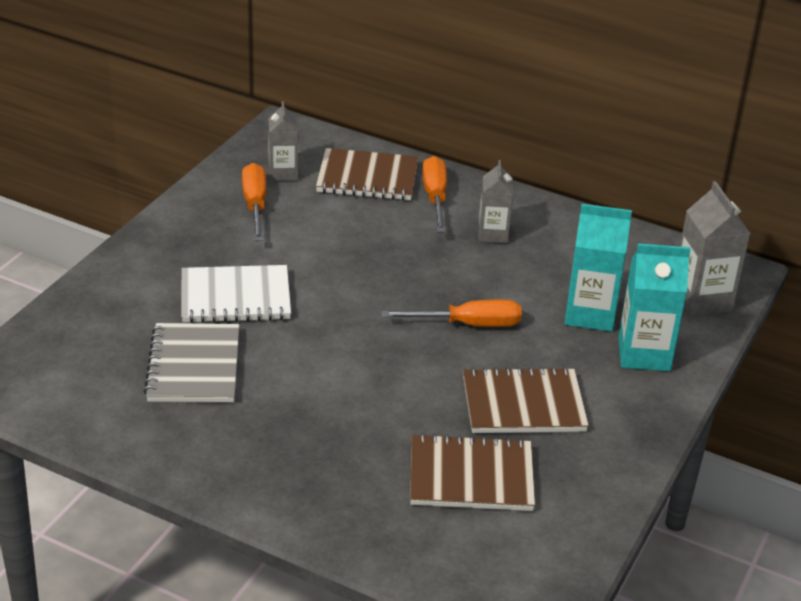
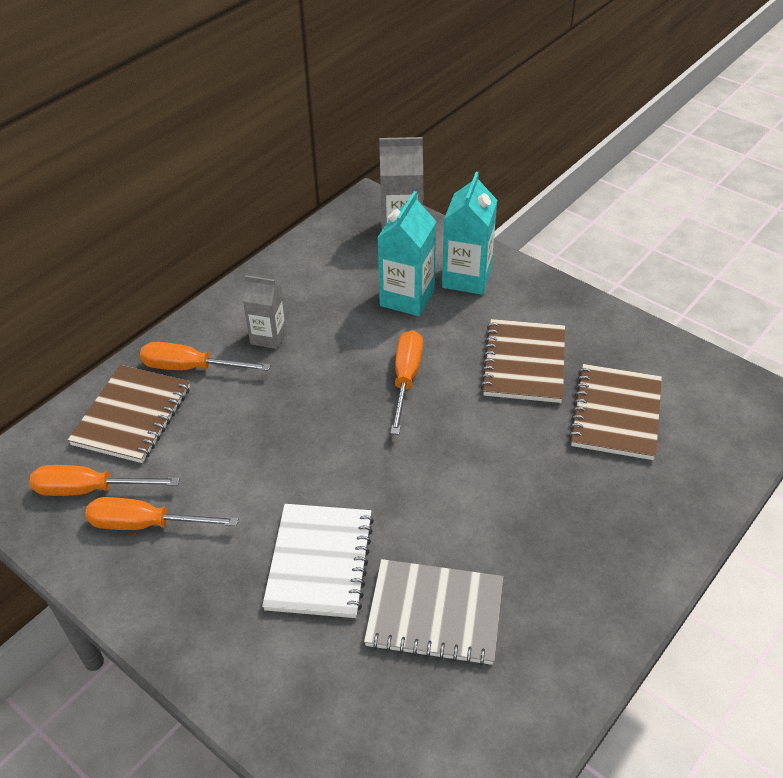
camera: 75 degrees left, 10 degrees up
grey carton [268,101,298,181] -> orange screwdriver [30,465,180,496]

